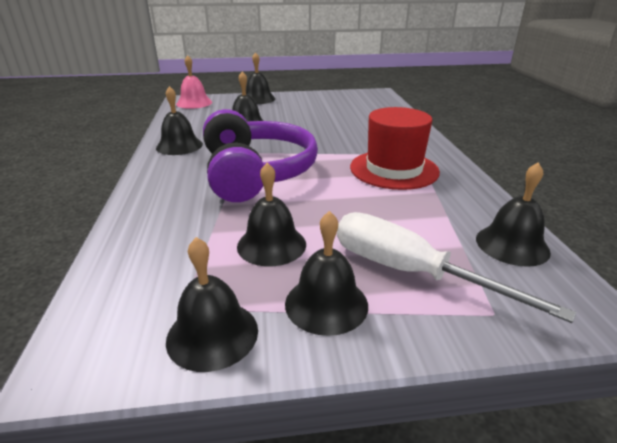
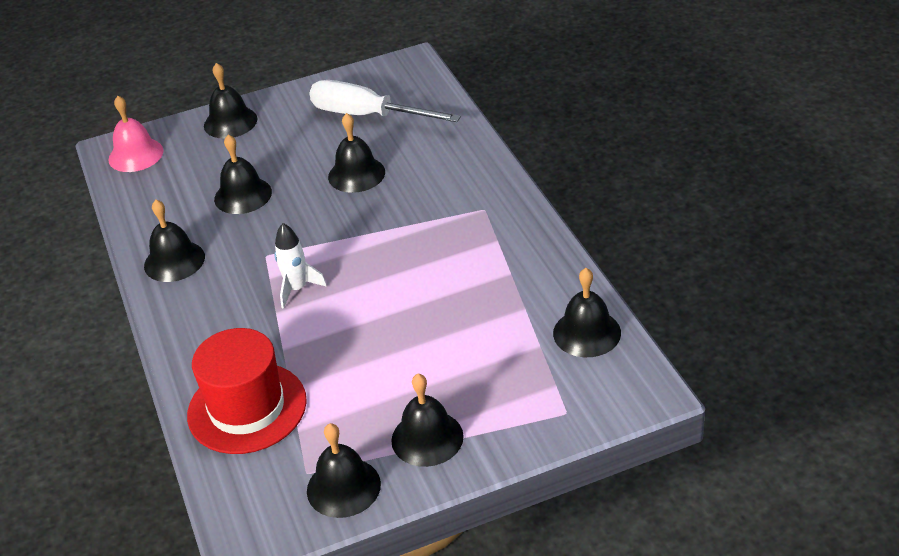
camera: 10 degrees left, 10 degrees up
purple headphones [203,109,318,202] -> white rocket [274,223,327,309]
black bell [237,163,306,266] -> black bell moved to [328,113,385,193]
white screwdriver [337,212,576,323] -> white screwdriver moved to [309,80,461,122]
red hat [350,107,440,190] -> red hat moved to [187,328,307,454]

